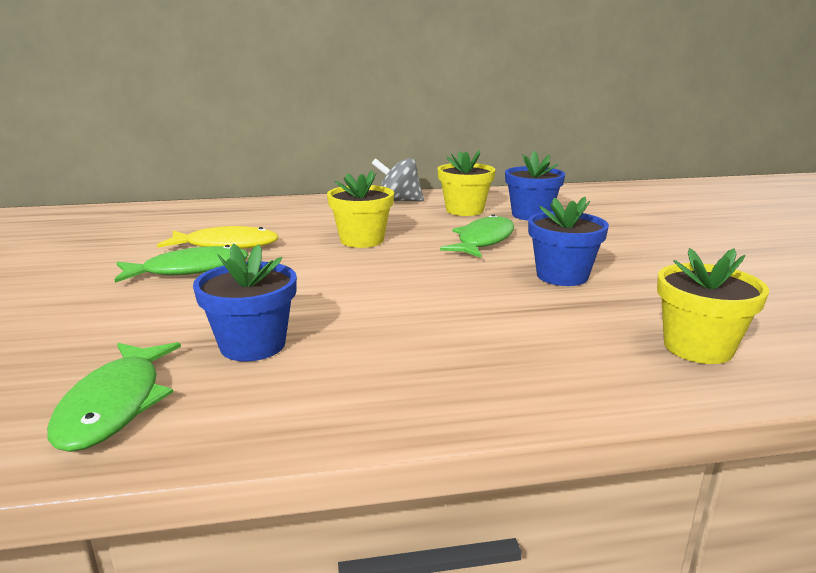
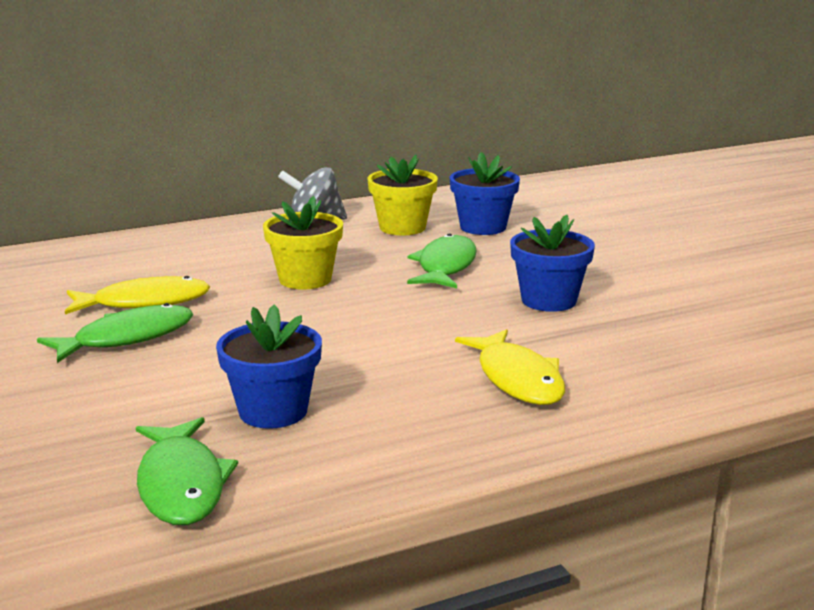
camera: 15 degrees left, 0 degrees up
yellow flower pot [657,248,769,364] -> none
none -> yellow fish [455,329,565,405]

